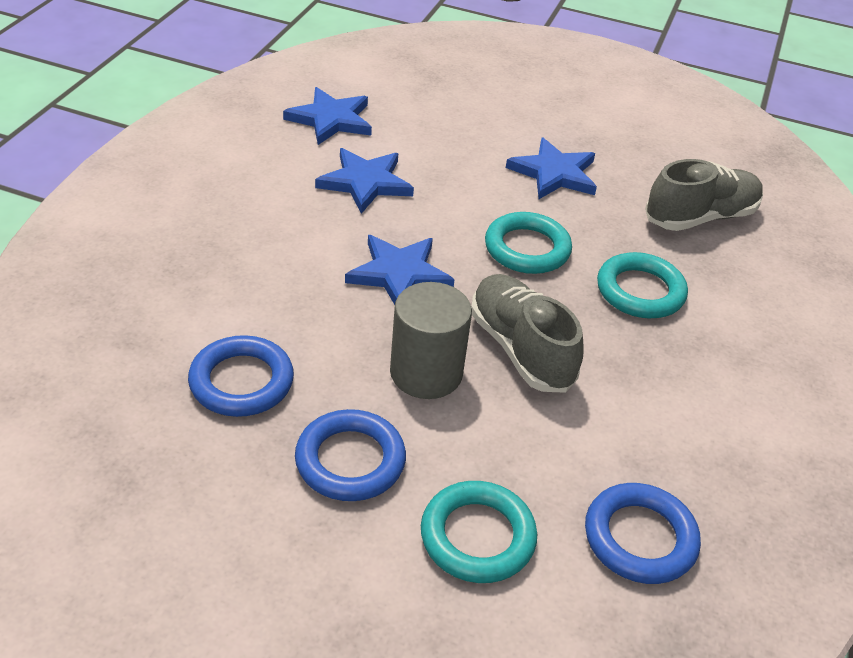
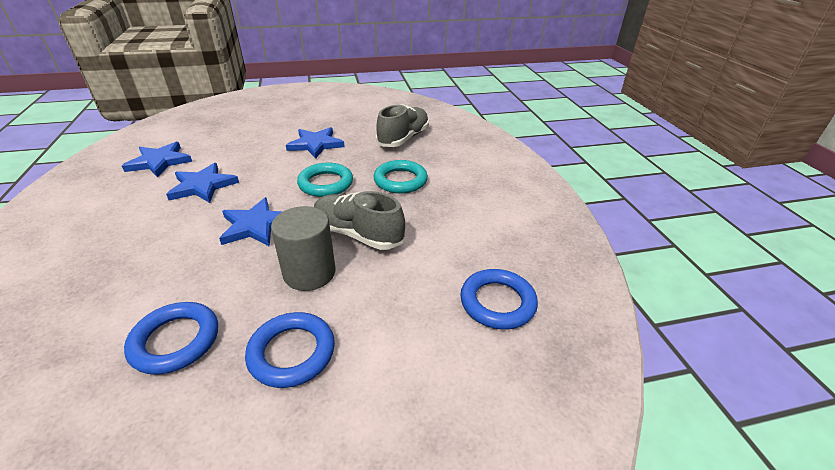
camera: 30 degrees left, 5 degrees down
turquoise ring [421,481,537,583] -> none

